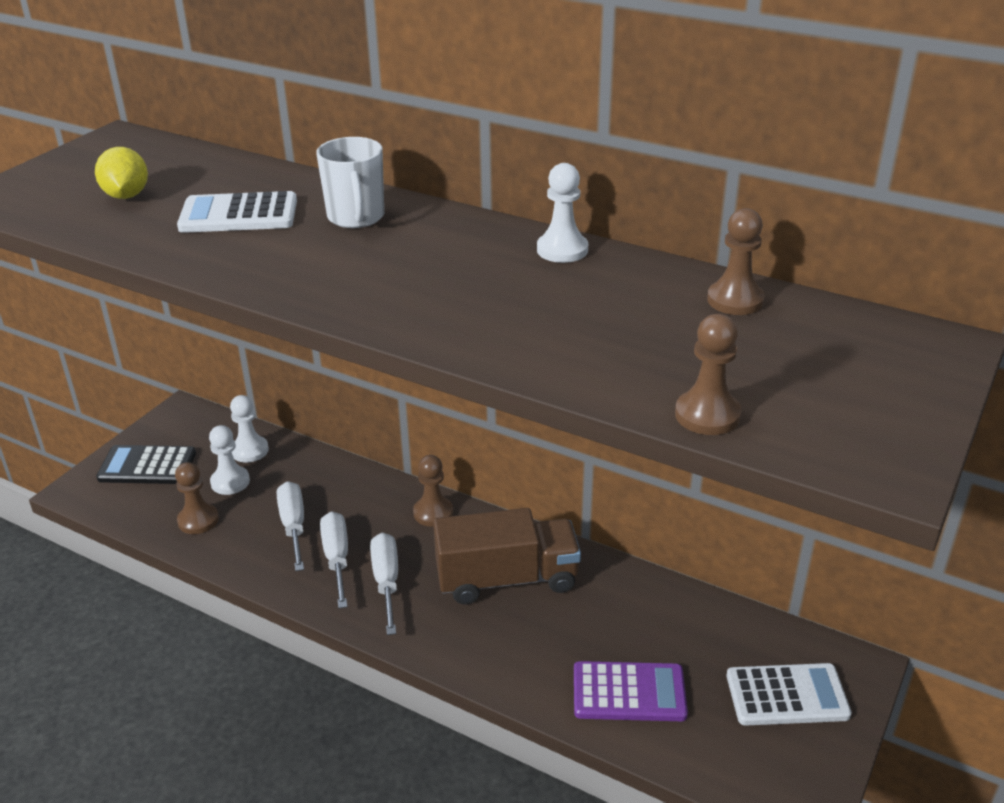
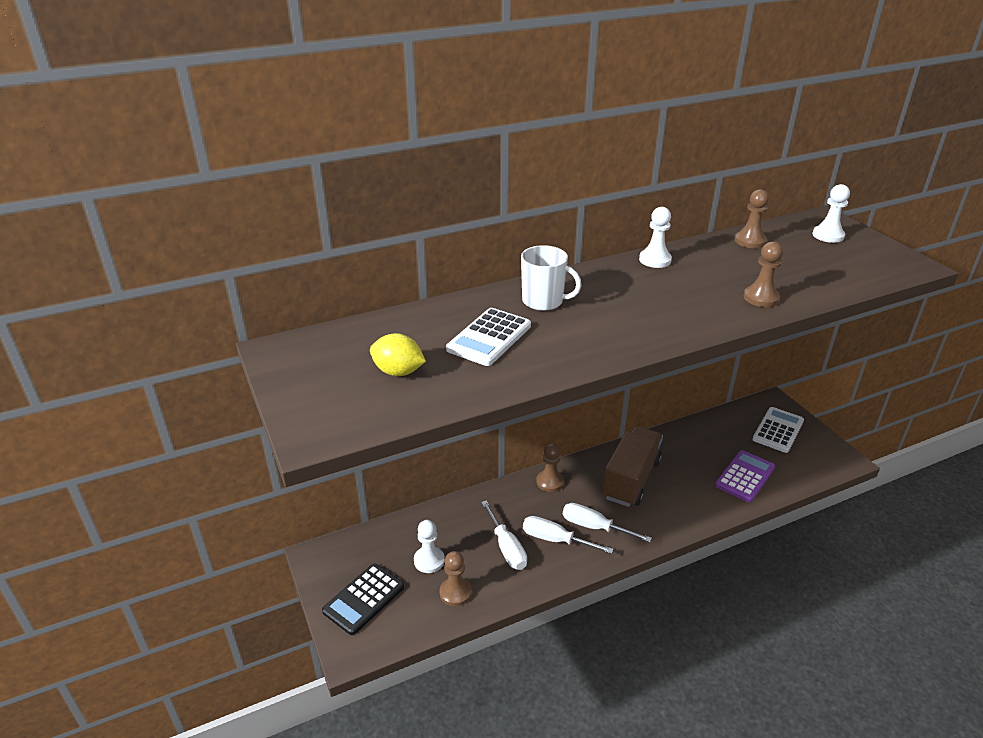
camera: 55 degrees left, 0 degrees up
white pawn [230,395,269,463] -> white pawn moved to [813,184,850,243]
white screwdriver [277,481,304,571] -> white screwdriver turned 135 degrees counterclockwise [481,500,527,570]
brown pawn [675,314,741,435] -> brown pawn moved to [744,242,783,307]

